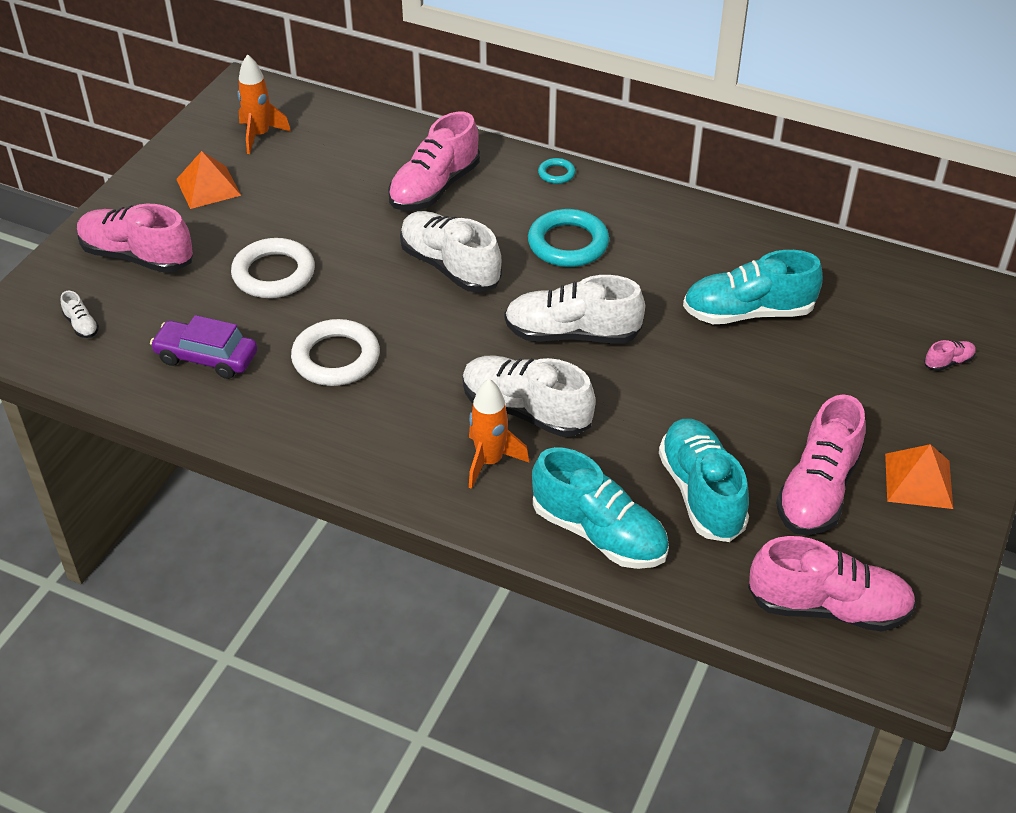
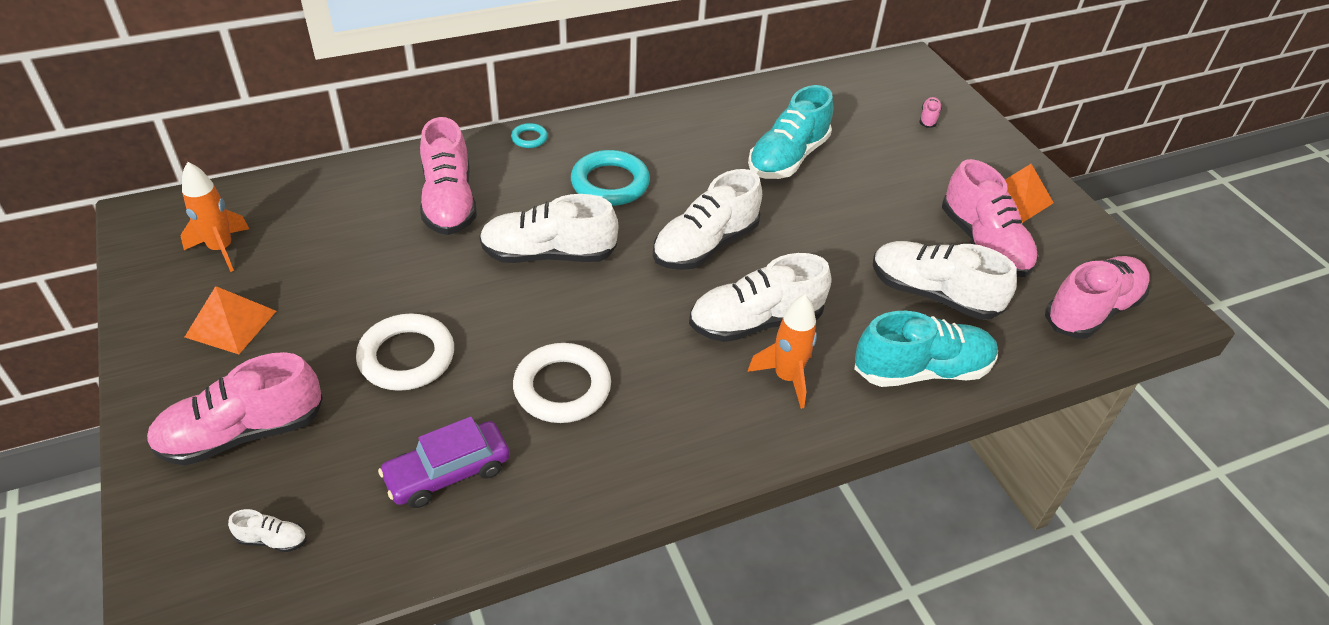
camera: 50 degrees left, 0 degrees up
turquoise shoe [659,419,749,542] -> white shoe [873,241,1017,320]

